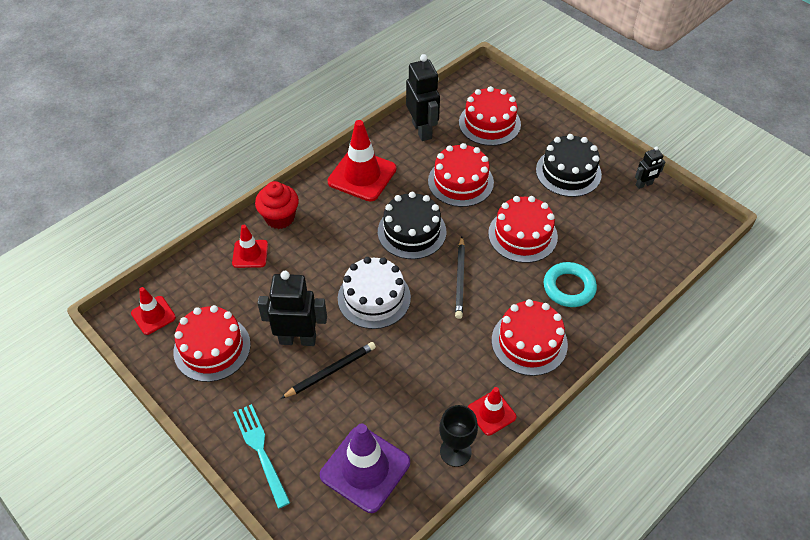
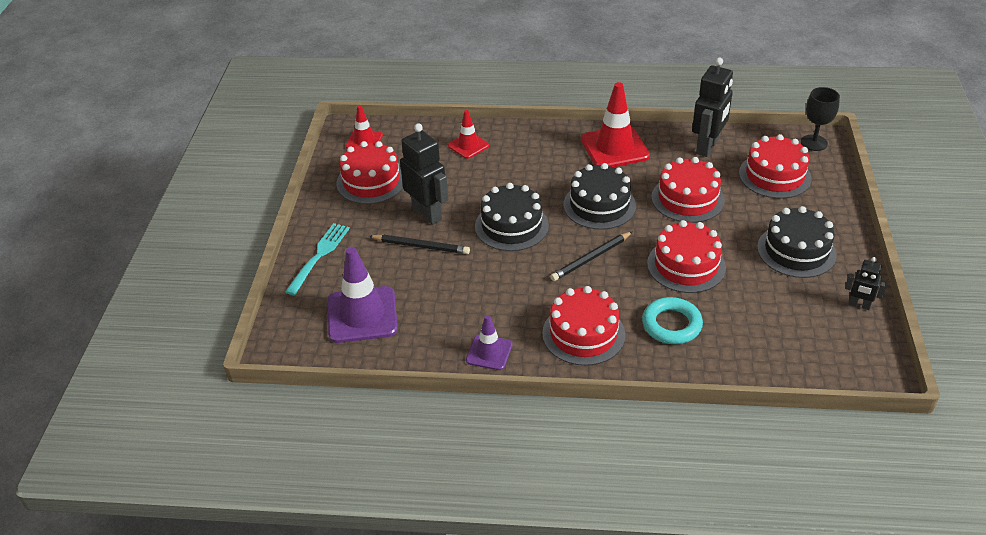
camera: 50 degrees right, 10 degrees down
red cupcake [255,181,299,229] -> none
white cake [338,257,411,329] -> black cake [475,183,549,251]
black goblet [439,405,478,467] -> black goblet moved to [801,87,840,151]
red traffic cone [468,387,516,436] -> purple traffic cone [466,315,512,370]

